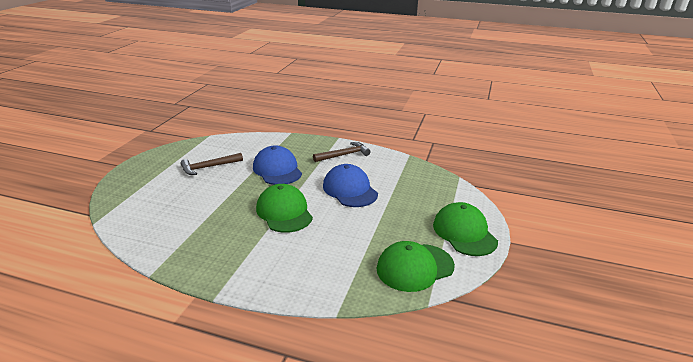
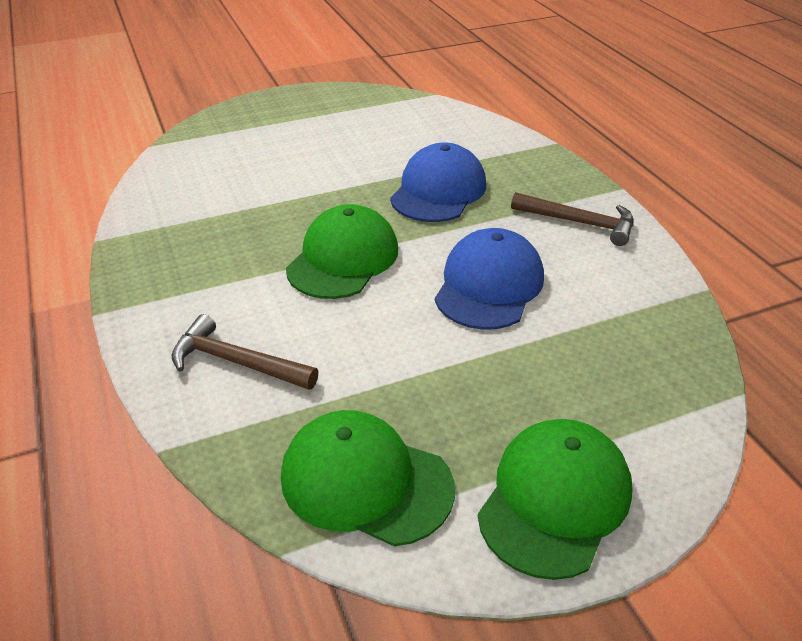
camera: 50 degrees right, 10 degrees up
brown hammer [180,153,243,175] -> brown hammer moved to [172,314,319,390]

